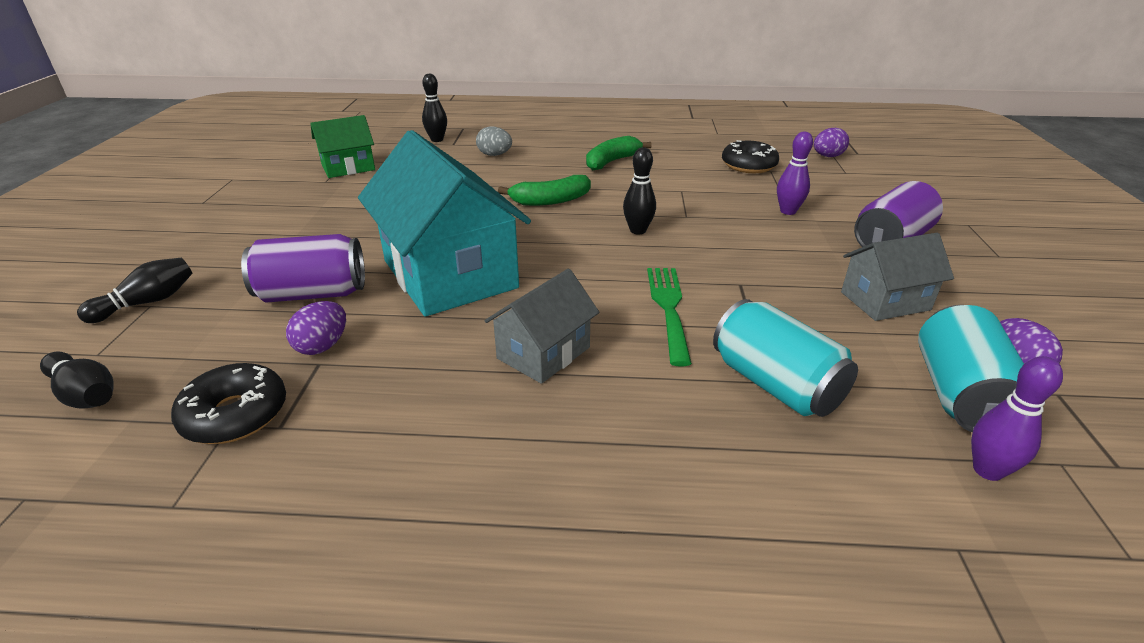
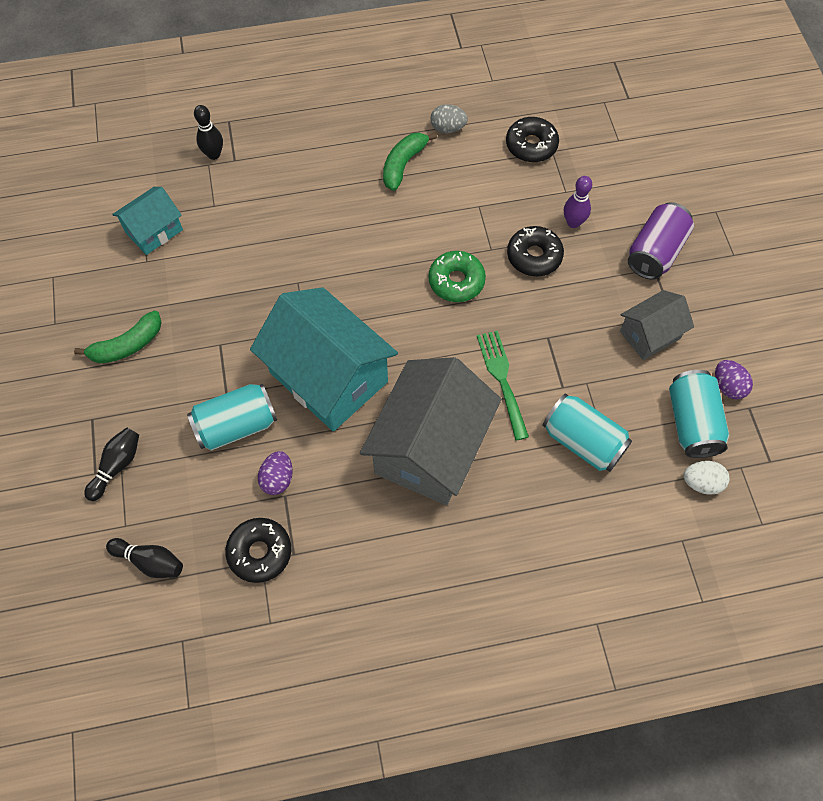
camera: 15 degrees left, 30 degrees up
purple can [241,234,365,303] -> turquoise can [187,383,277,451]
green house [310,115,375,178] -> turquoise house [112,187,183,255]
grey egg [476,126,512,156] -> grey egg moved to [431,104,468,133]
grey house [485,269,599,384] -> grey house [360,357,501,505], size x1.91
green banana [498,175,591,206] -> green banana moved to [74,311,162,364]
black bowling pin [623,147,656,234] -> green donut [428,251,486,302]
purple egg [814,128,849,157] -> none
purple bowling pin [971,356,1063,481] -> white egg [684,461,730,495]
none -> black donut [507,226,564,276]

